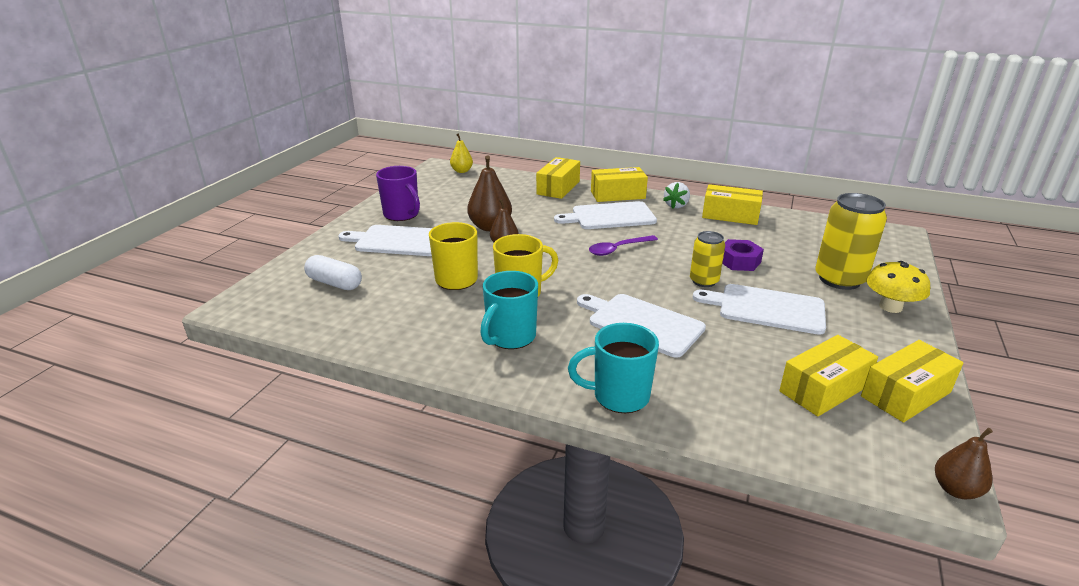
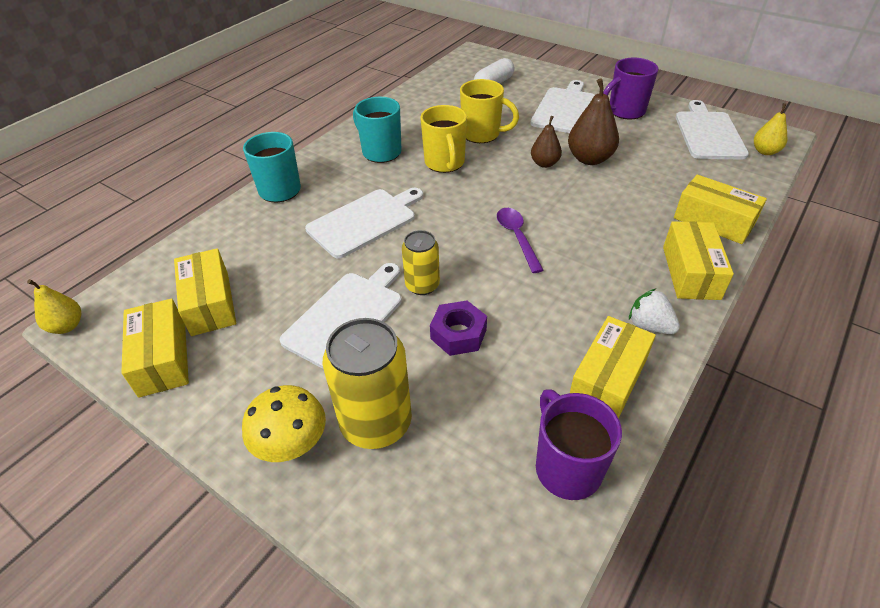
camera: 105 degrees right, 15 degrees up
white cutting board [554,201,657,229] -> white cutting board moved to [676,100,749,160]
brown pear [935,428,993,499] -> yellow pear [27,279,81,334]
none -> purple mug [536,389,622,500]

